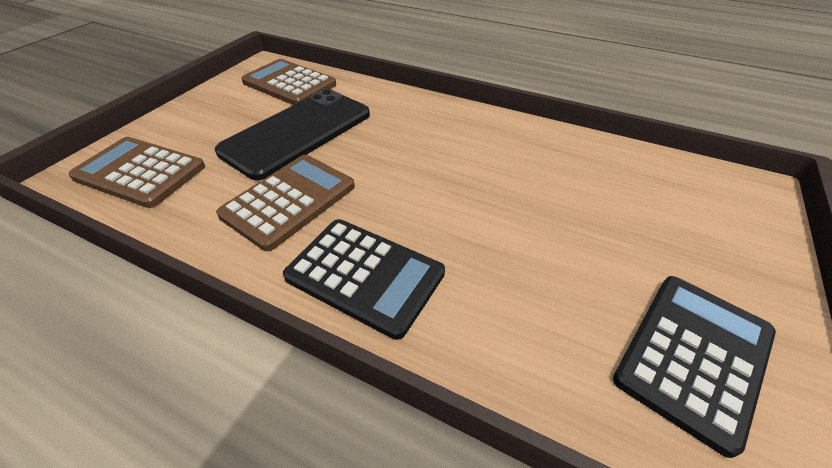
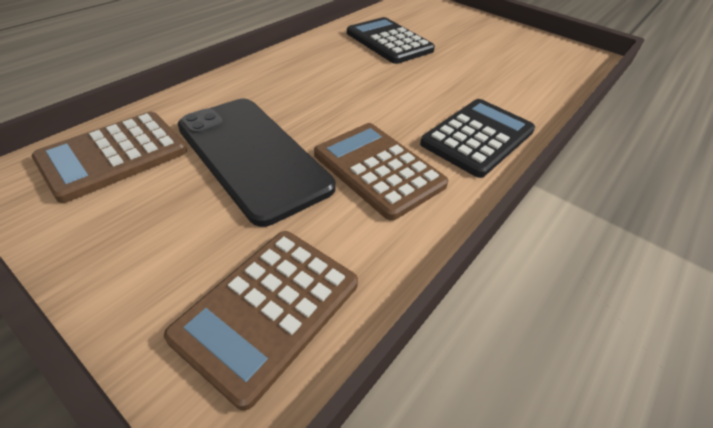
camera: 80 degrees left, 0 degrees up
black calculator [613,276,776,458] -> black calculator moved to [347,17,435,64]

